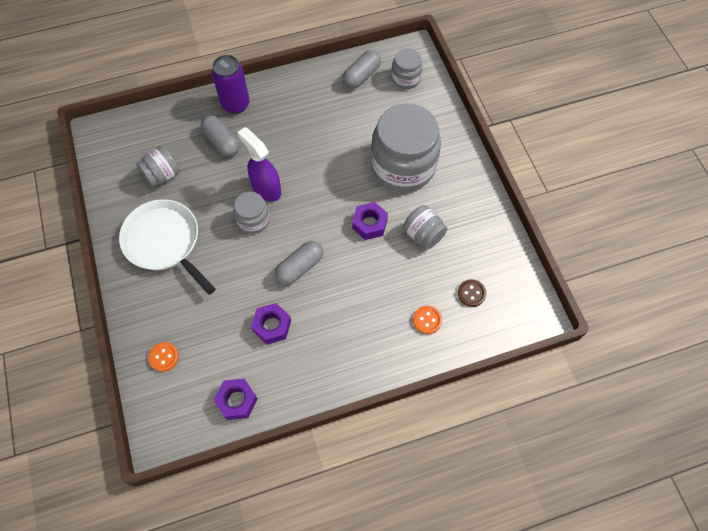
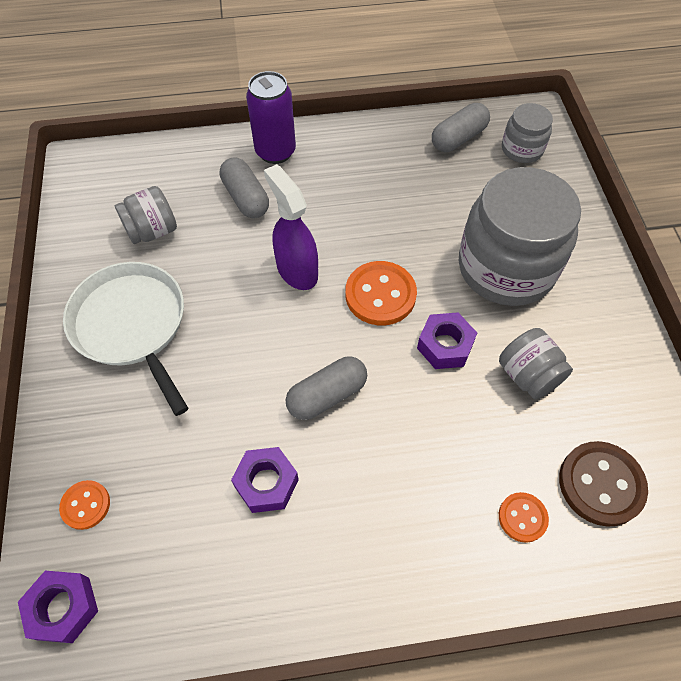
camera: 10 degrees right, 5 degrees down
purple nut [213,379,258,420] -> purple nut moved to [18,571,98,643]
grey jar [234,191,270,234] -> none
brown button [458,279,486,307] -> brown button [559,441,648,527], size x1.77
none -> orange button [345,261,417,325]

